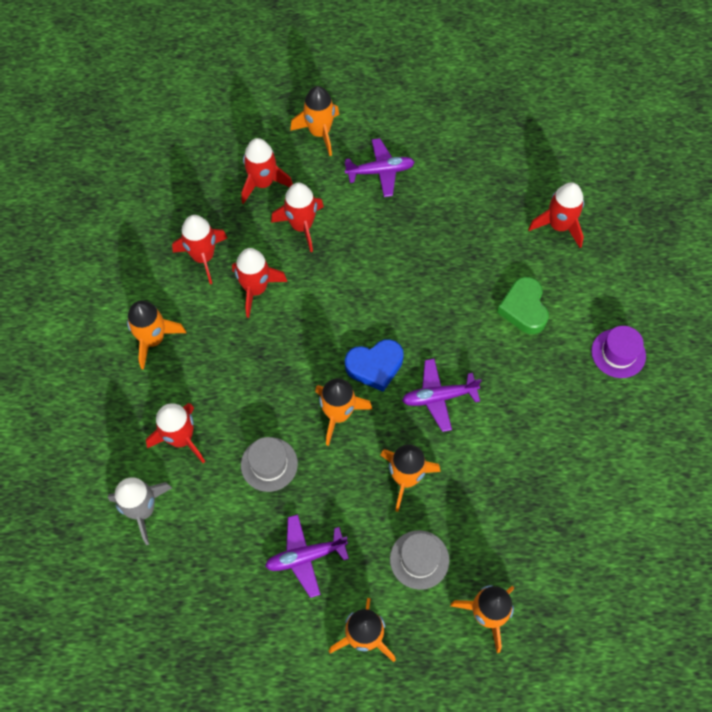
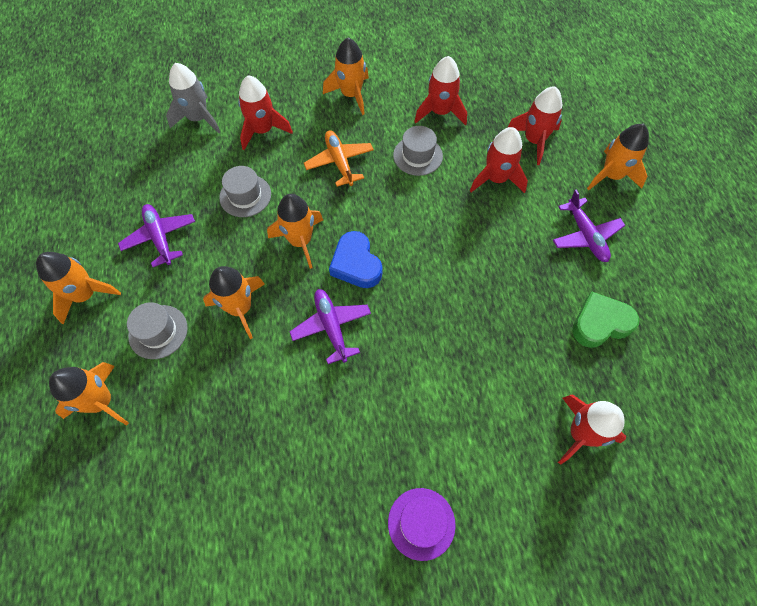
camera: 80 degrees right, 0 degrees up
red rocket [232,248,287,318] -> grey hat [393,126,443,176]
green heart [497,277,549,334] -> green heart moved to [572,292,639,348]
none -> orange plane [304,130,374,187]

